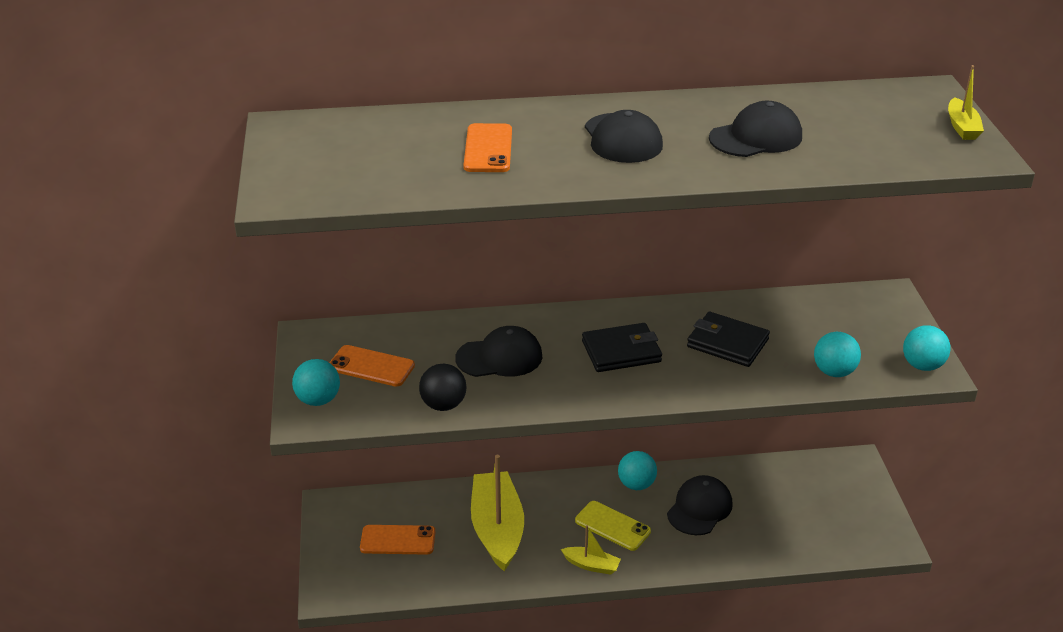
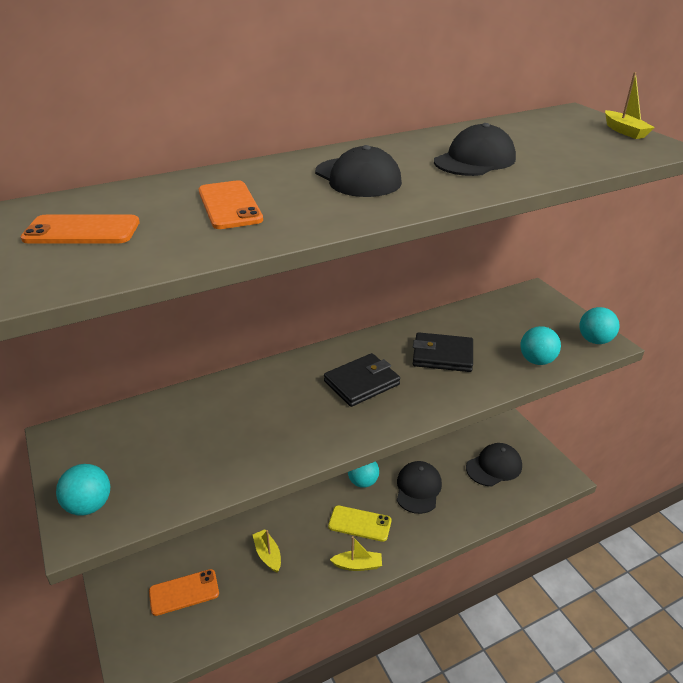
camera: 20 degrees left, 0 degrees up
orange phone [329,345,415,387] -> orange phone moved to [20,215,140,243]
black ball [419,364,466,411] -> none
black cap [455,326,543,377] -> black cap moved to [466,443,522,486]
yellow boat [471,455,524,571] -> yellow boat [252,529,281,572], size x0.46

